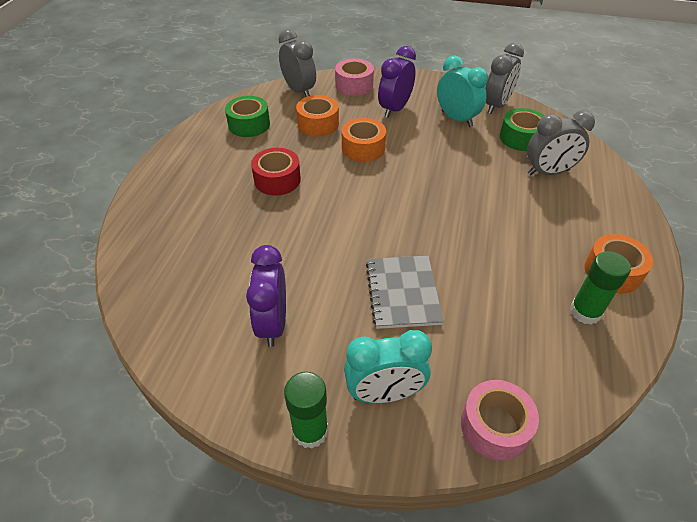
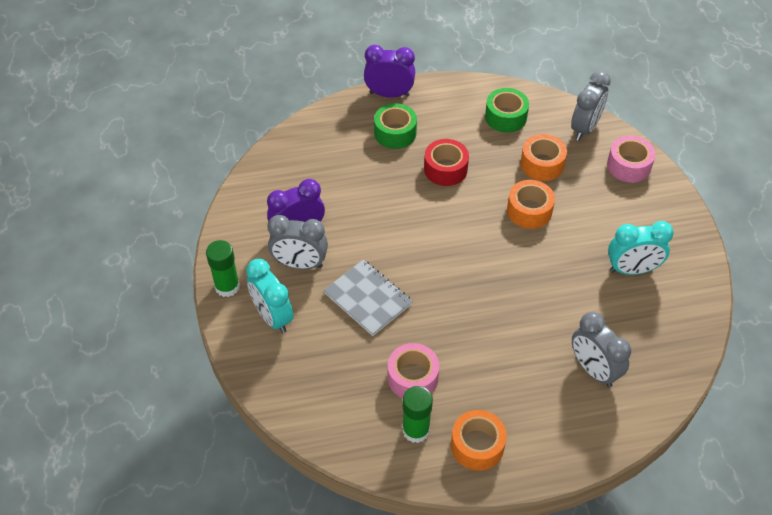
camera: 65 degrees right, 5 degrees up
grey notebook [366,256,444,329] -> grey notebook turned 75 degrees clockwise [323,260,413,336]
purple clock [378,46,416,118] -> purple clock moved to [364,45,415,98]
turquoise clock [437,56,488,127] -> turquoise clock turned 60 degrees clockwise [608,221,674,275]
pink tape [461,380,539,461] -> pink tape moved to [388,343,439,398]
grey clock [485,43,524,114] -> grey clock moved to [267,215,328,269]
green tape [500,108,544,151] -> green tape moved to [374,103,417,149]

